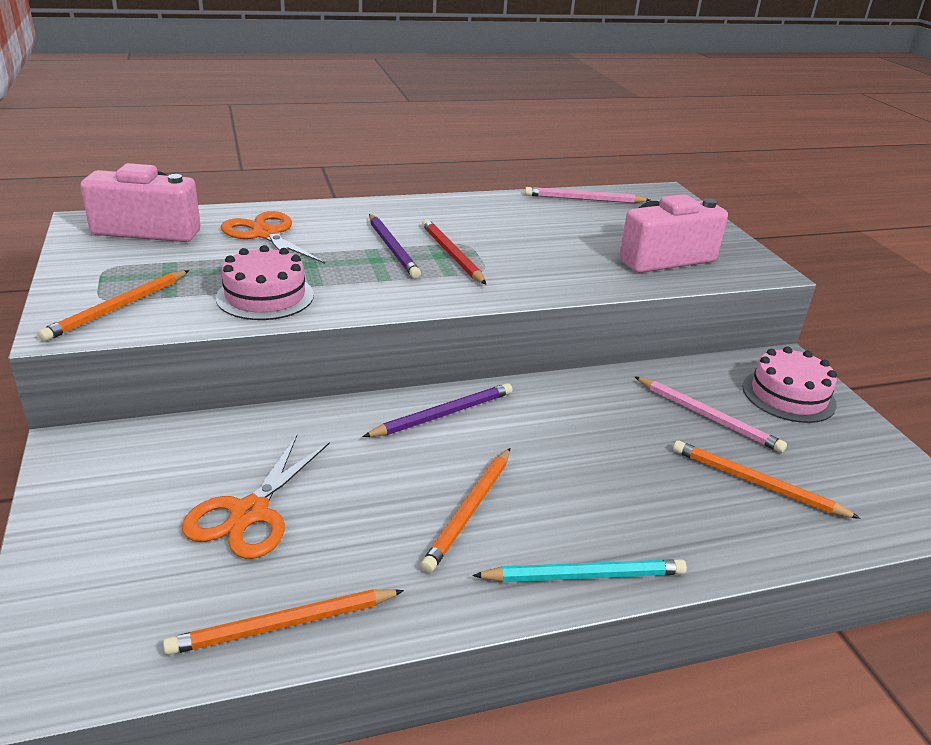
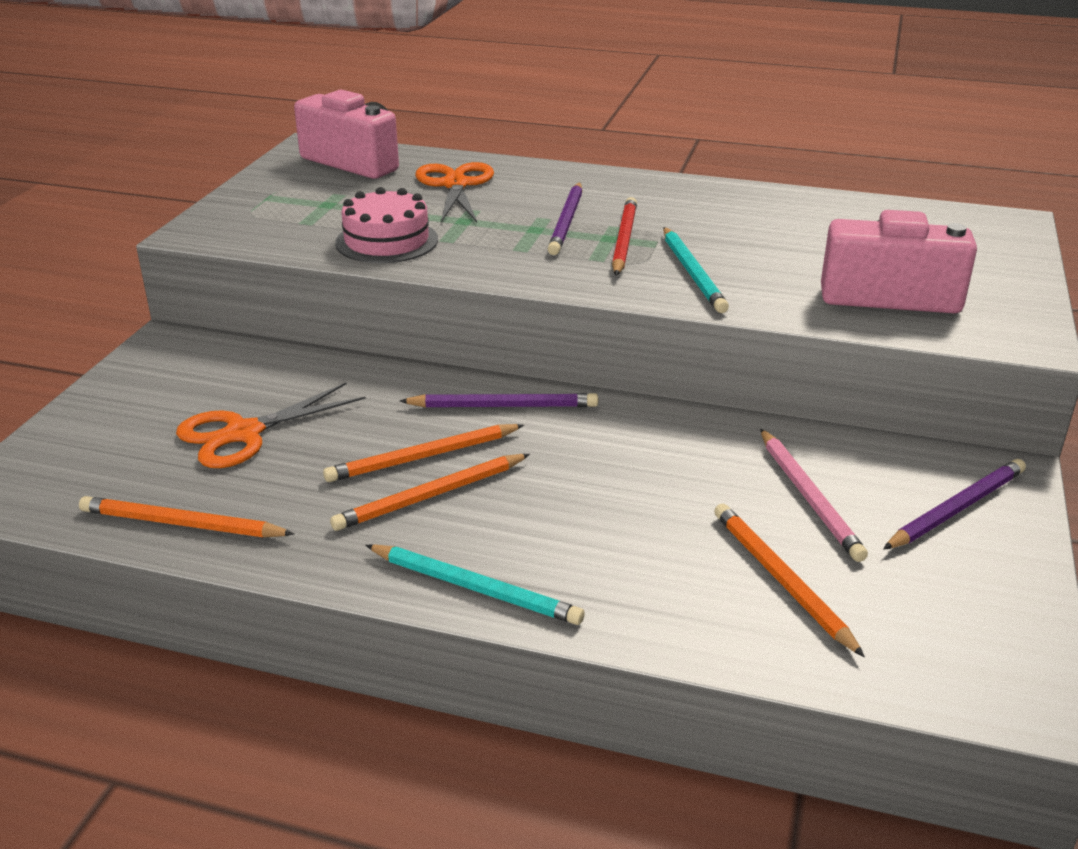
camera: 35 degrees right, 0 degrees up
orange pencil [38,270,189,341] -> orange pencil moved to [323,424,524,482]
pink pencil [525,187,650,203] -> none
pink cake [743,347,837,423] -> purple pencil [883,459,1026,550]
none -> turquoise pencil [663,227,729,313]

